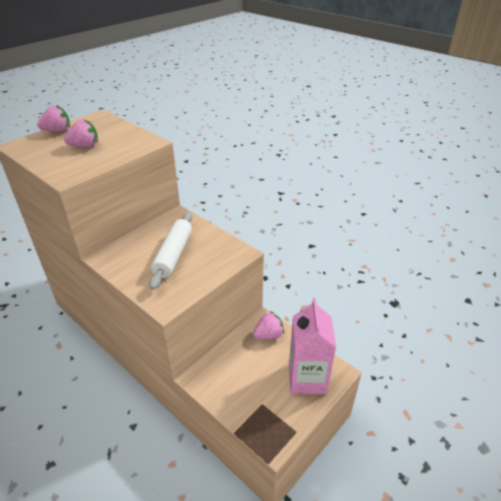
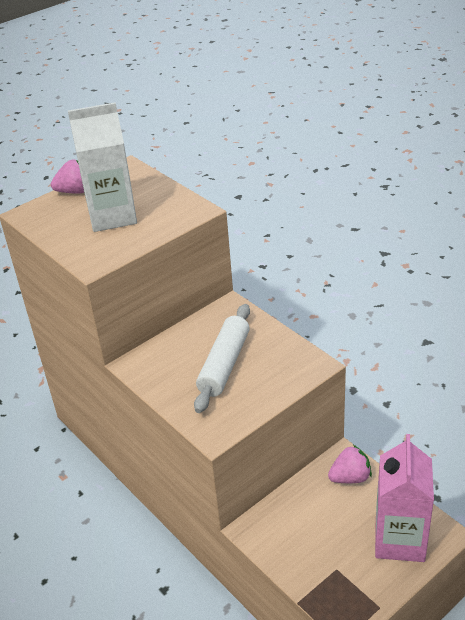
camera: 10 degrees right, 0 degrees up
pink strawberry [64,119,98,147] -> white carton [68,102,137,232]

